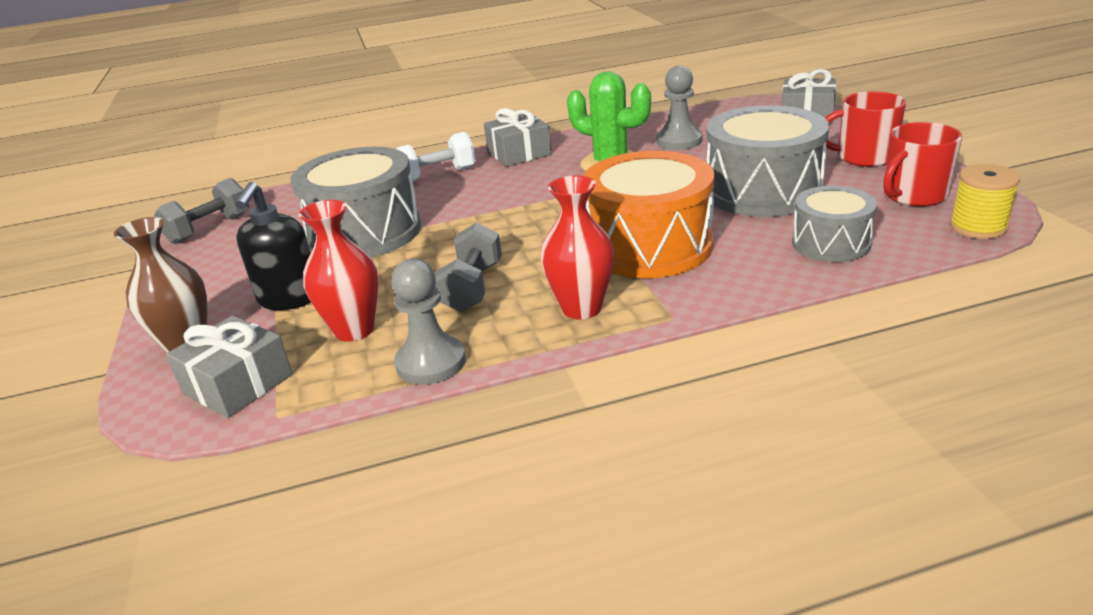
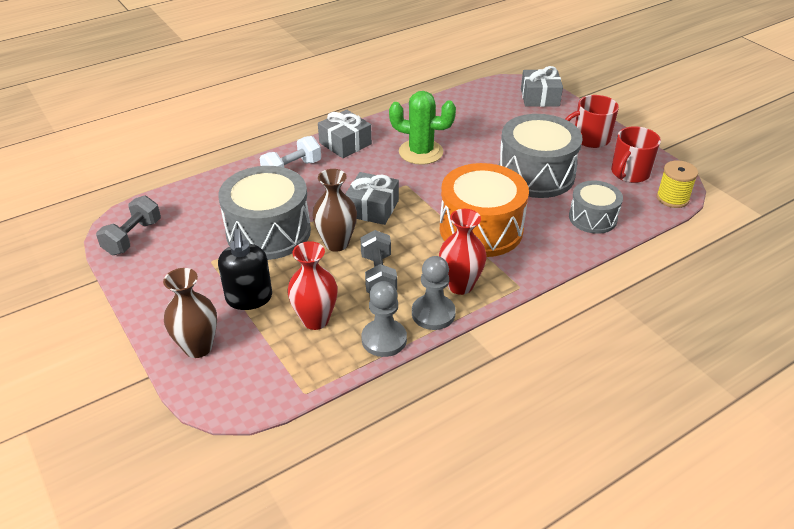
camera: 20 degrees left, 10 degrees up
grey gift [166,315,292,418] -> grey gift moved to [345,172,399,225]
grey pawn [657,65,702,150] -> grey pawn moved to [412,256,456,330]
none -> brown vase [312,169,357,252]

